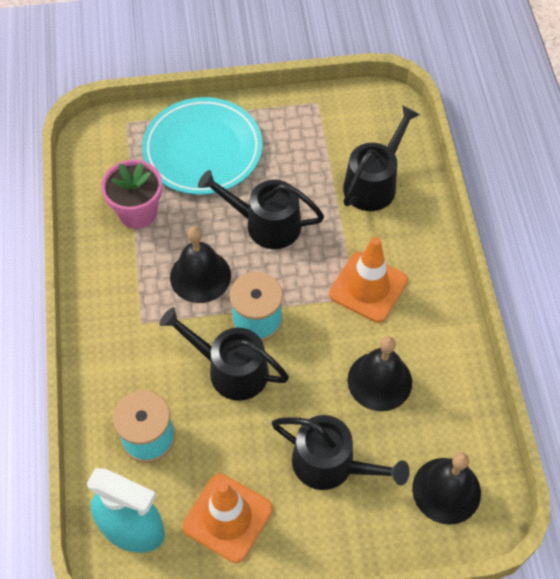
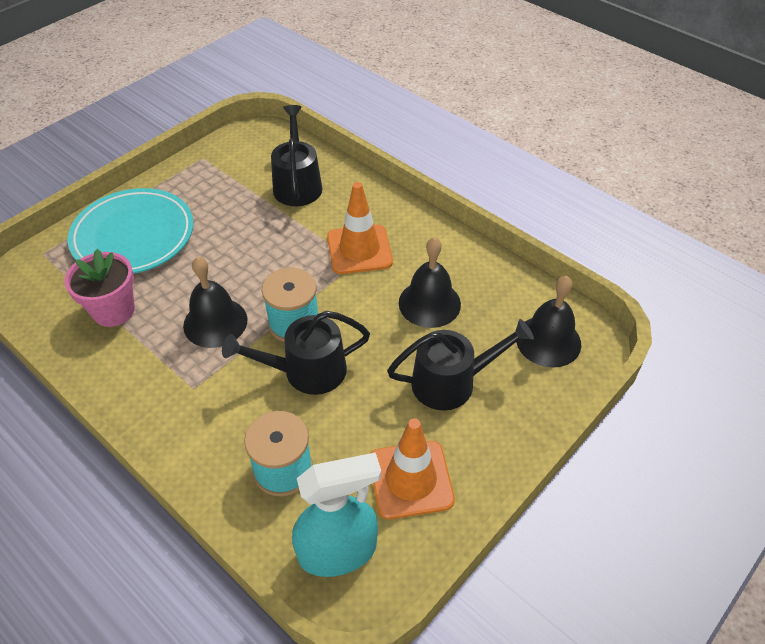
camera: 40 degrees left, 10 degrees down
black watering can [198,170,324,249] -> none

